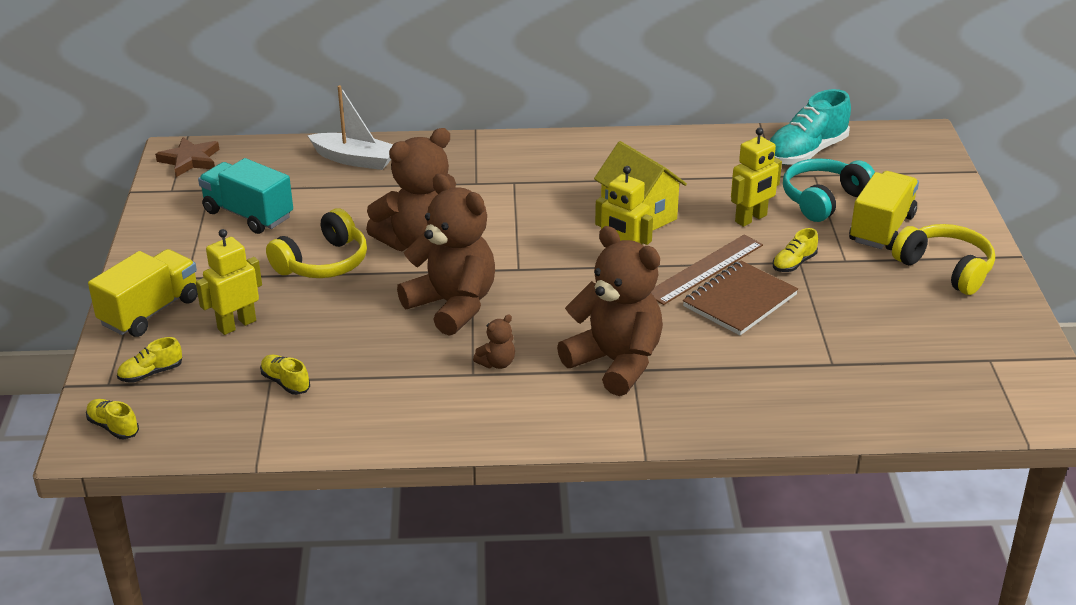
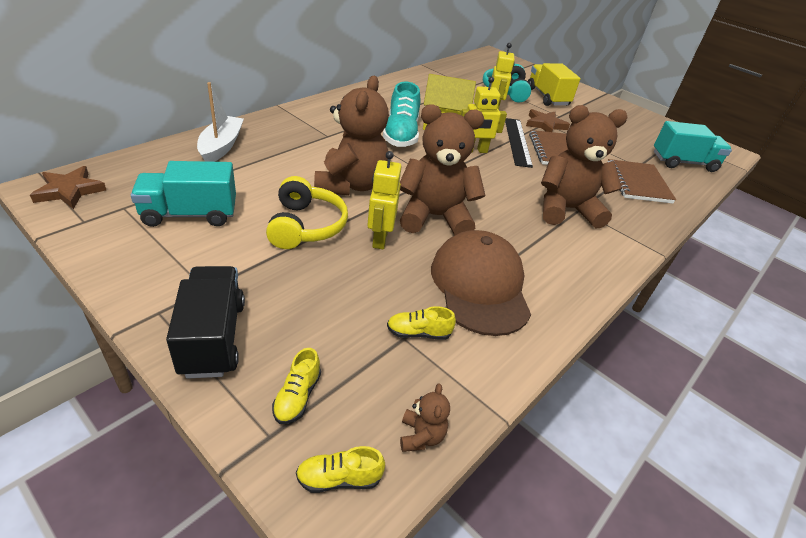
camera: 50 degrees left, 5 degrees up
yellow truck [88,249,198,337] -> black truck [166,266,245,379]
yellow robot [196,229,262,335] -> yellow robot moved to [367,151,401,249]
white boat [307,85,393,170] -> white boat turned 60 degrees counterclockwise [197,82,244,162]
brown teddy bear [473,314,515,369] -> brown teddy bear moved to [400,383,450,452]
brown ruler [651,234,763,305] -> black ruler [505,118,533,168]
turquoise shoe [769,89,851,165] -> turquoise shoe moved to [383,82,420,147]
yellow shoe [773,228,818,272] -> brown star [526,109,570,132]
yellow headphones [892,224,995,295] -> none
none -> brown cap [431,230,531,336]
none -> brown notebook [608,159,676,204]
none -> turquoise truck [654,121,732,172]

